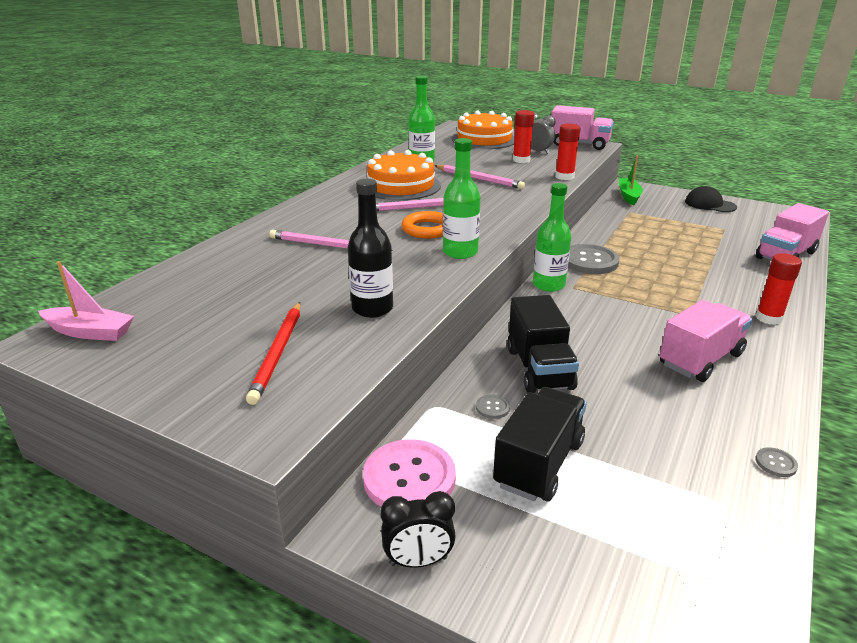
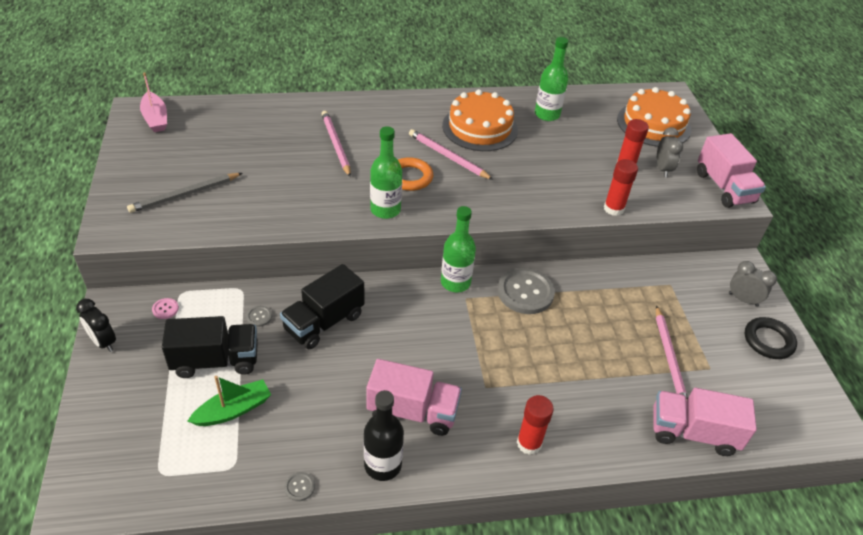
camera: 50 degrees right, 15 degrees up
red pencil [246,302,301,405] -> grey pencil [127,173,242,213]
black bottle [348,179,393,318] -> black bottle moved to [364,390,404,481]
pink button [363,439,456,507] -> pink button [152,298,179,319], size x0.42
pink pencil [434,165,525,189] -> pink pencil moved to [656,305,688,399]
green boat [619,156,643,205] -> green boat moved to [188,376,271,426]
black cap [685,186,737,212] -> black ring [745,317,797,359]
none -> grey clock [729,261,777,307]

